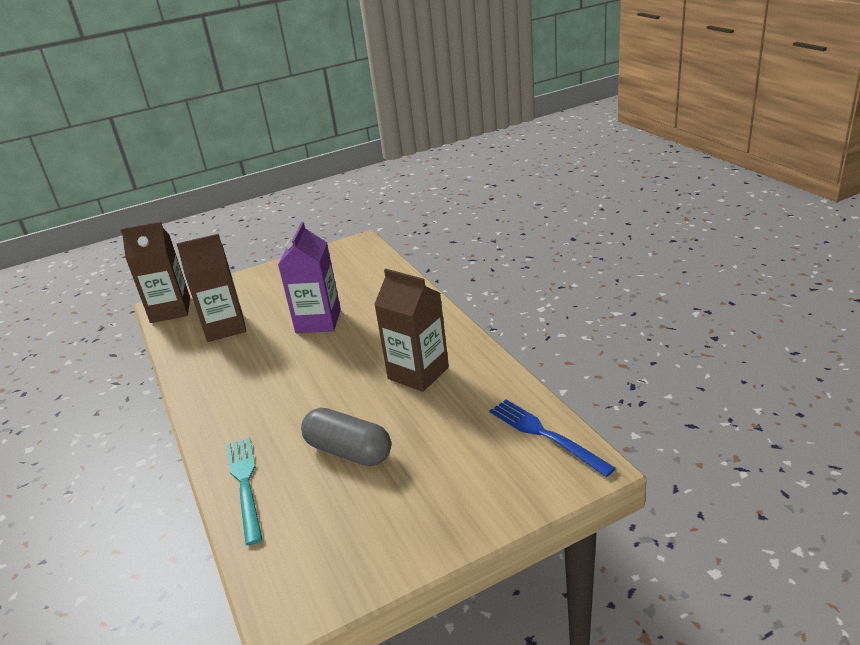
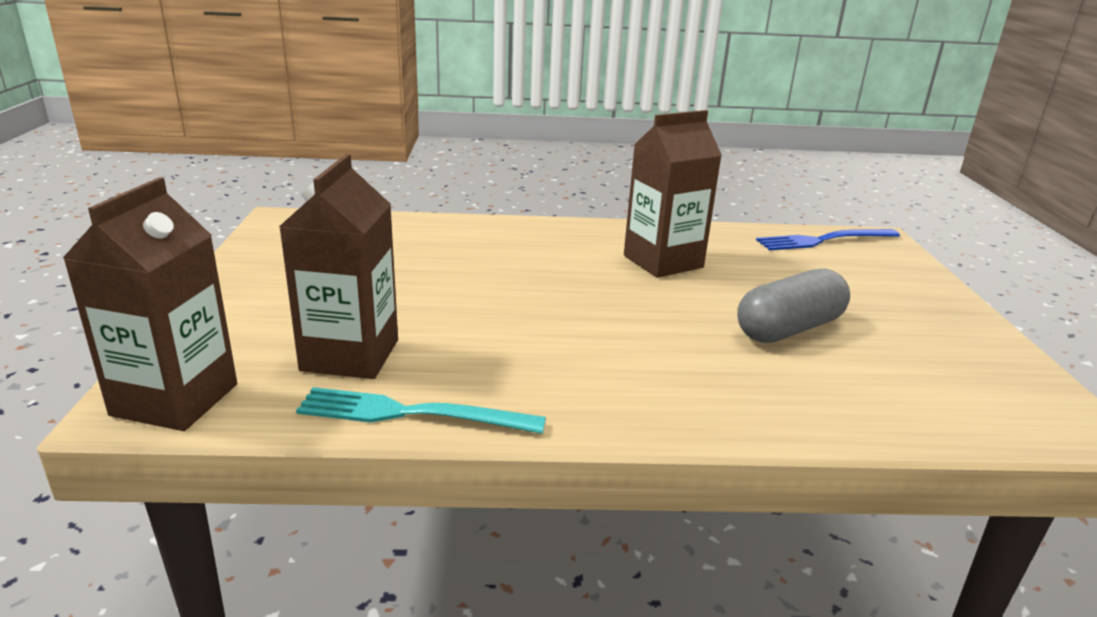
camera: 70 degrees left, 5 degrees down
turquoise fork [226,437,263,546] -> turquoise fork moved to [296,387,546,434]
purple carton [278,222,341,333] -> none

